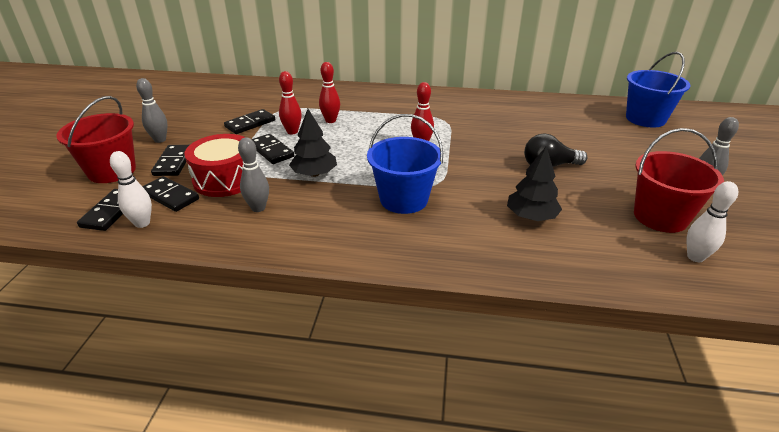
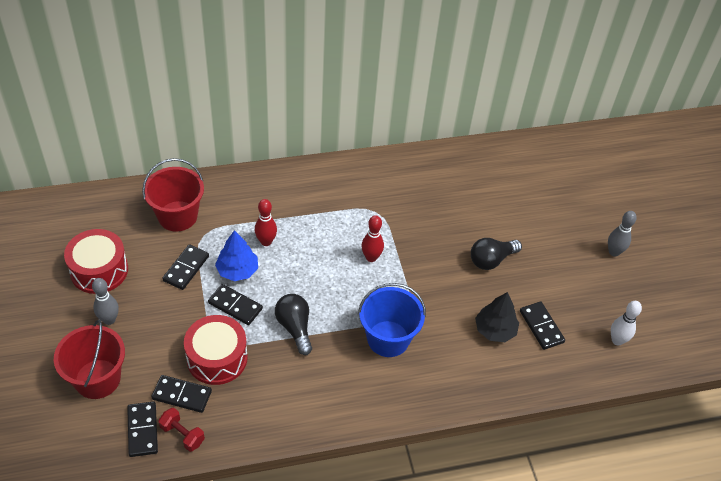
camera: 25 degrees left, 15 degrees up
white bowling pin [110,151,152,228] -> red dumbbell [158,408,205,452]
black domino [151,145,189,176] -> black domino moved to [520,301,565,350]
grey bowling pin [238,138,269,212] -> none
red bowling pin [279,71,302,135] -> blue tree [215,230,258,281]
black tree [289,109,337,177] -> black light bulb [275,294,312,355]
blue bucket [626,52,690,128] -> none
red bucket [634,128,724,233] -> red bucket moved to [142,158,204,232]
none -> red drum [64,229,128,294]

